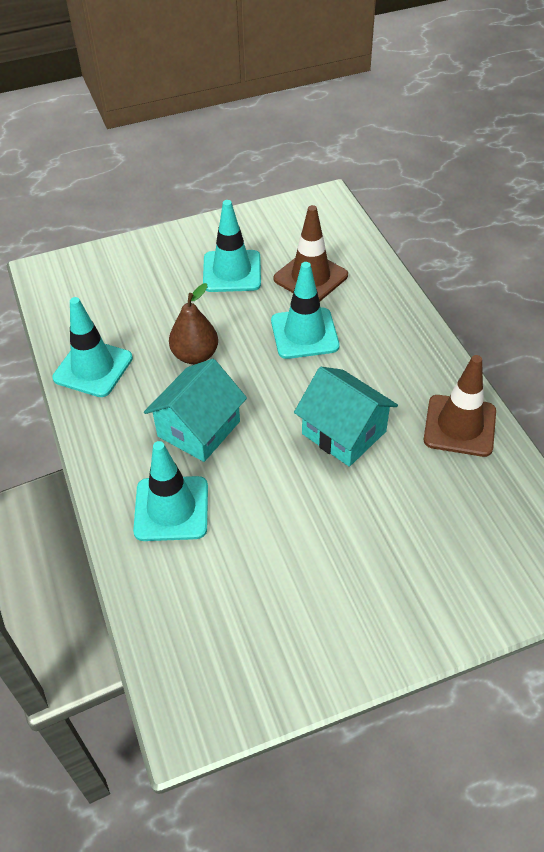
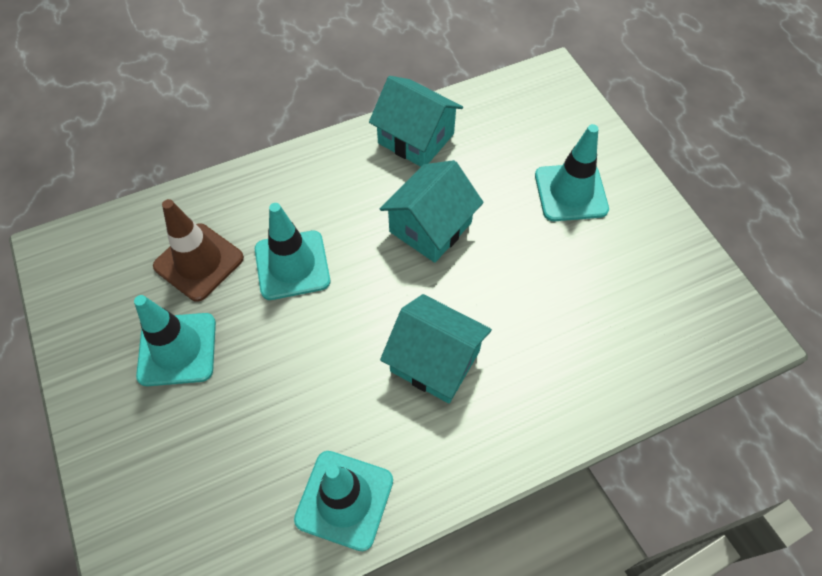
camera: 95 degrees left, 10 degrees up
turquoise traffic cone [133,441,208,541] -> turquoise traffic cone moved to [535,124,609,221]
brown pear [169,283,218,364] -> none
brown traffic cone [424,355,496,457] -> turquoise house [369,76,463,167]

